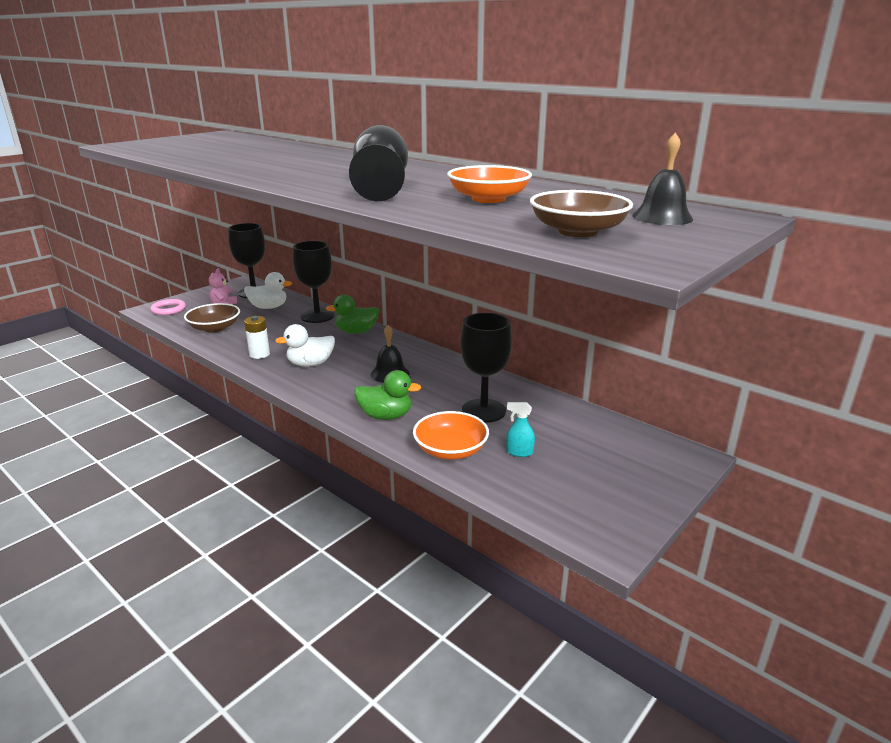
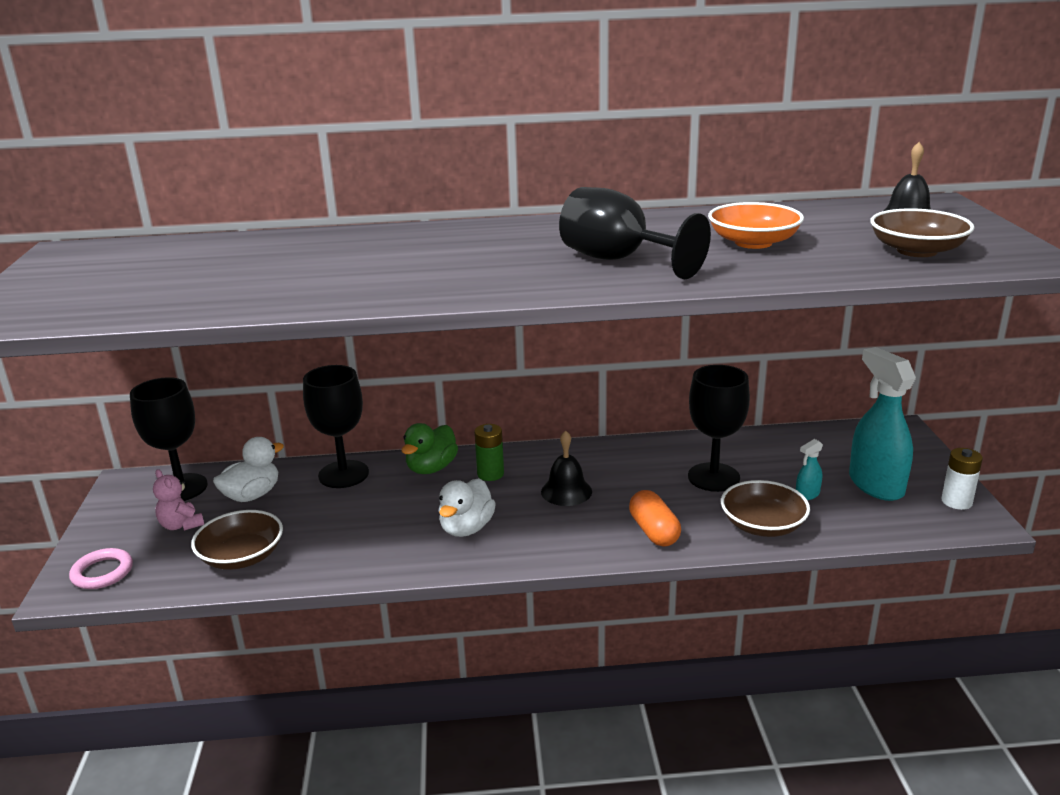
camera: 45 degrees left, 0 degrees up
white battery [244,316,270,359] -> white battery moved to [941,448,983,510]
green duck [355,370,421,420] -> orange capsule [629,490,681,547]
orange bowl [413,411,489,459] -> brown bowl [721,480,810,537]
none -> green battery [474,424,504,481]
none -> turquoise spray bottle [849,347,916,501]

